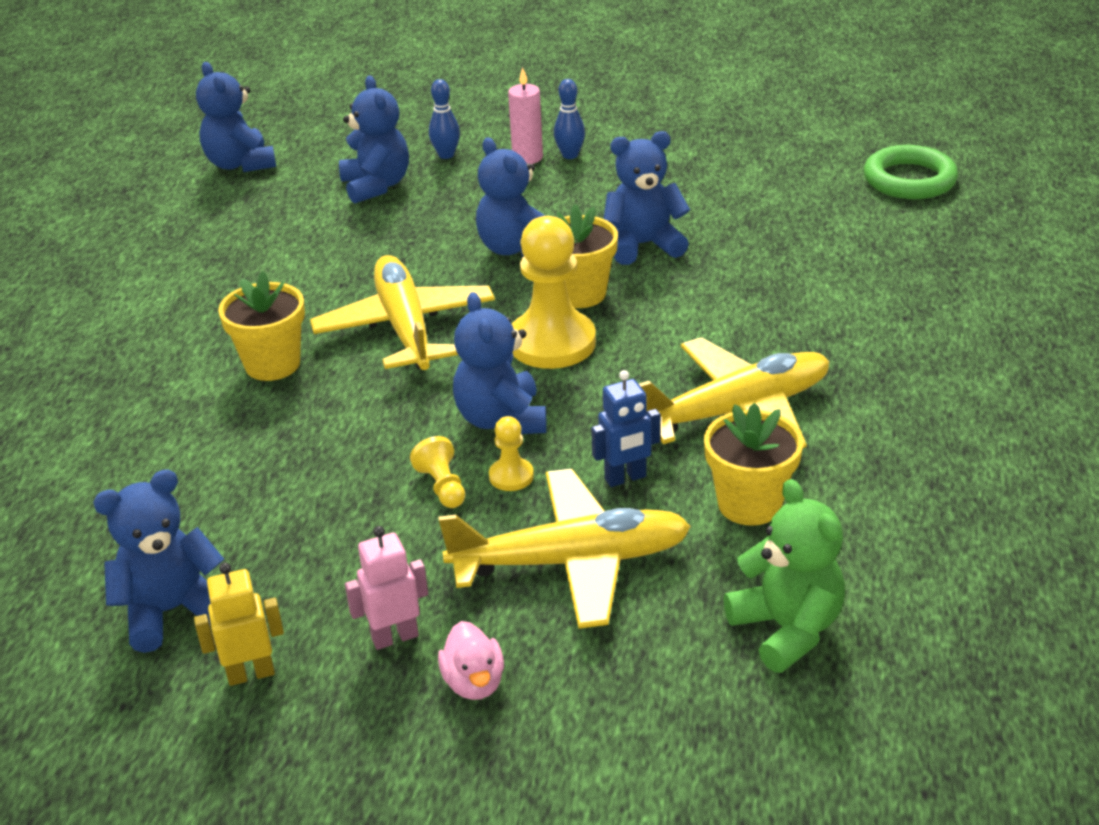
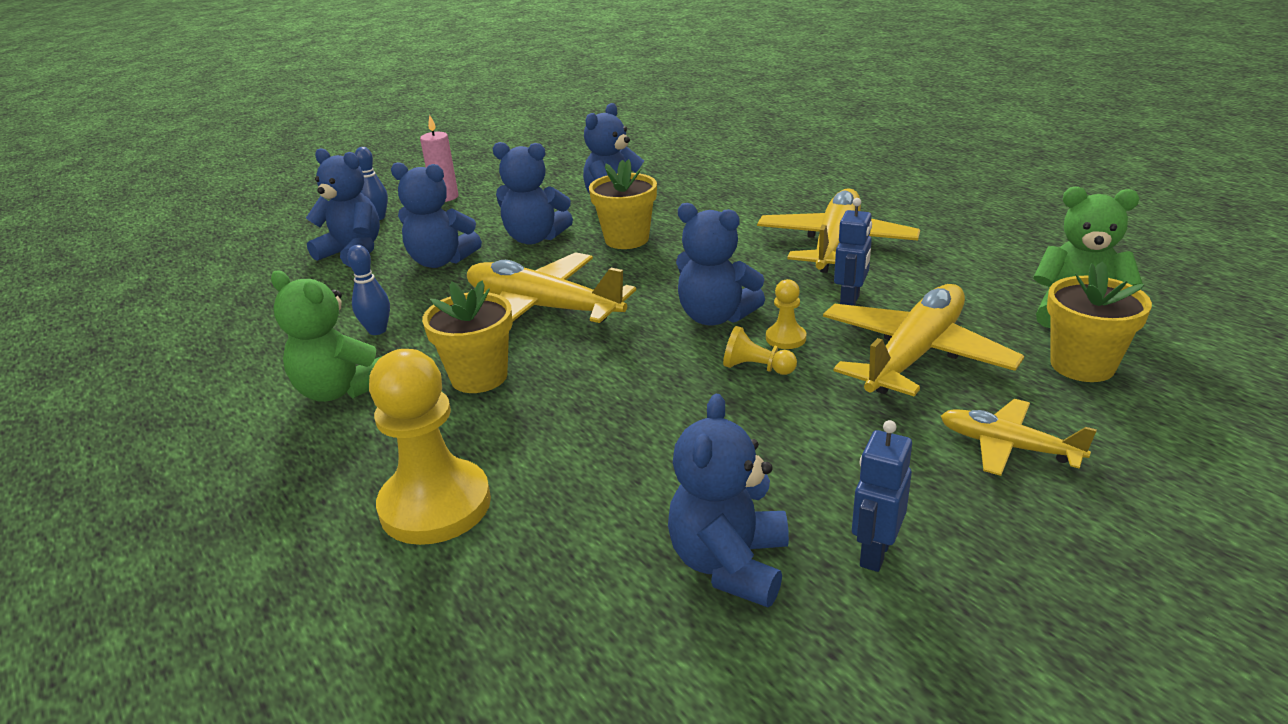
camera: 45 degrees left, 5 degrees down
yellow robot [194,563,284,686] -> blue robot [852,420,912,572]
blue teddy bear [196,62,276,172] -> blue teddy bear moved to [391,162,482,268]
pink robot [345,526,428,650] -> none
pink duck [438,621,504,700] -> yellow plane [941,399,1097,476]
yellow pawn [512,216,596,369] -> yellow pawn moved to [369,349,491,545]
blue bowling pin [554,79,585,159] -> blue bowling pin moved to [347,245,390,335]
yellow flower pot [704,403,803,526] -> yellow flower pot moved to [1047,262,1152,382]
green ring [864,145,958,199] -> none
none -> green teddy bear [271,270,382,402]

